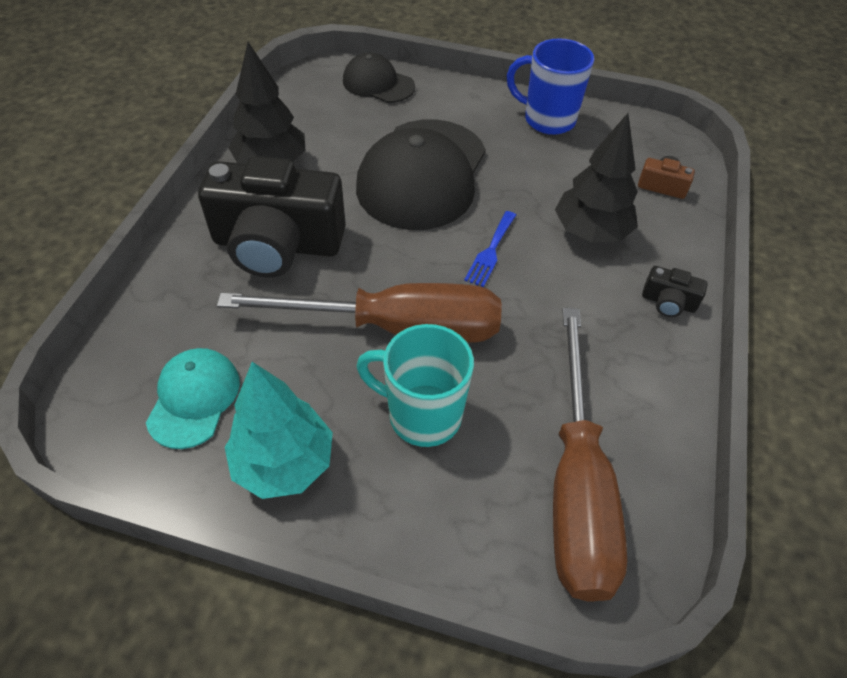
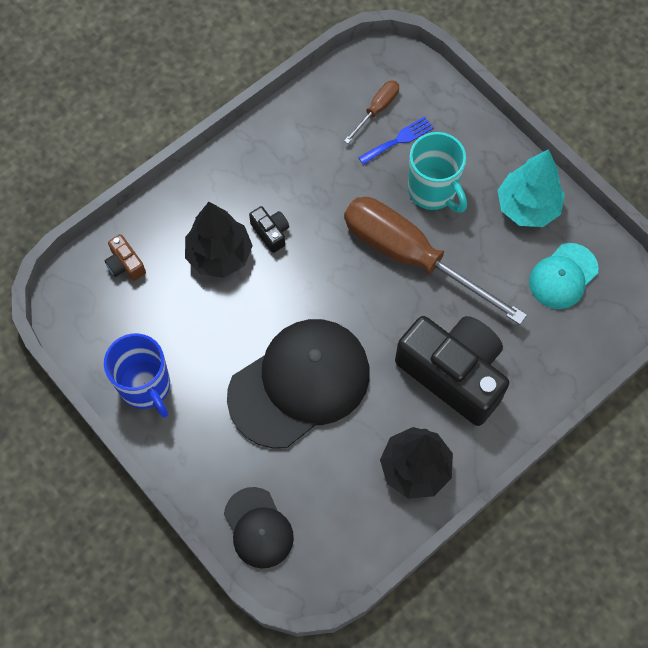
camera: 145 degrees left, 15 degrees up
blue fork [464,211,516,287] -> blue fork moved to [358,116,434,165]
brown screwdriver [553,308,627,602] -> brown screwdriver [344,80,399,143], size x0.43
black camera [642,266,708,317] -> black camera moved to [249,206,289,253]

